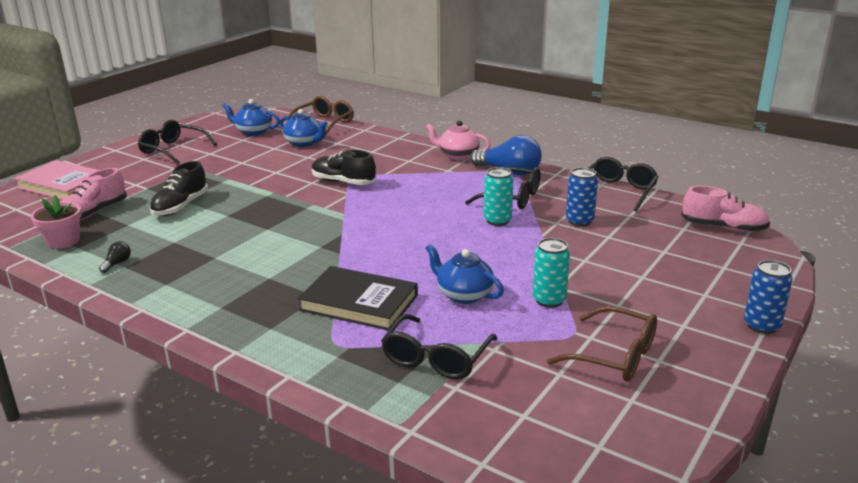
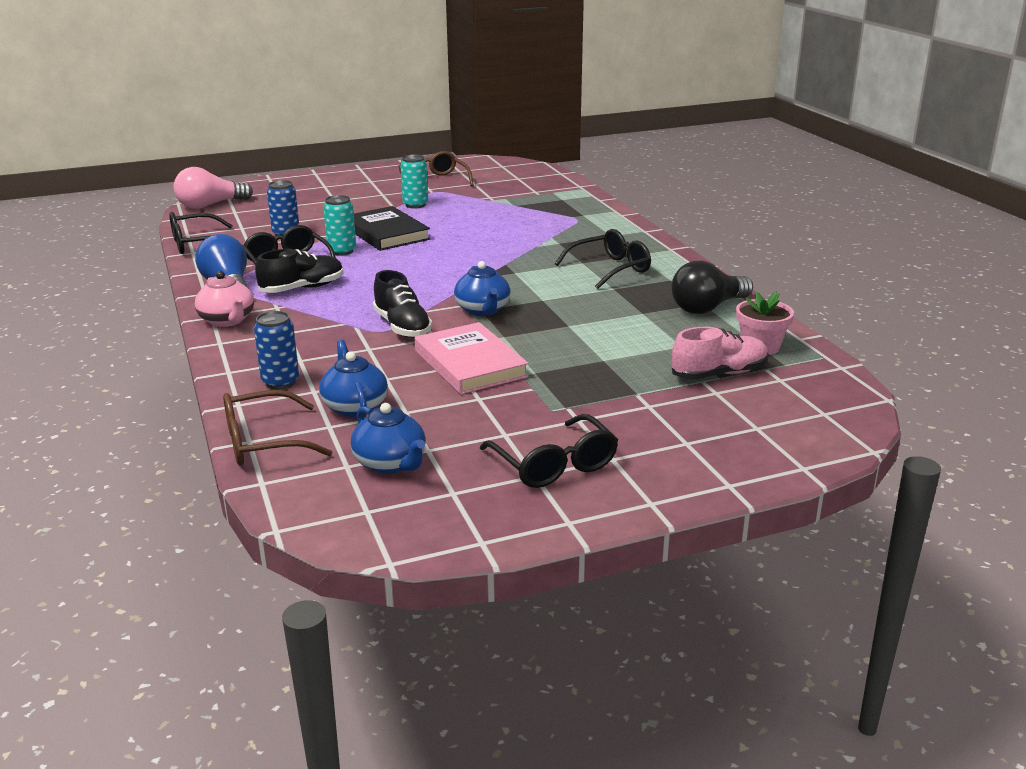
camera: 145 degrees left, 0 degrees up
pink book [14,160,99,200] -> pink book moved to [415,322,528,394]
black light bulb [99,241,131,273] -> black light bulb [671,261,753,314], size x2.33
black shoe [150,161,208,216] -> black shoe moved to [255,249,343,293]
black book [298,266,418,330] -> black book moved to [354,206,430,251]
black glasses [381,314,498,380] -> black glasses moved to [555,229,651,289]
blue teapot [426,244,504,304] -> blue teapot moved to [454,261,511,316]
pink shoe [681,186,770,232] -> pink light bulb [174,167,253,209]
blue can [744,260,793,334] -> blue can moved to [254,311,299,389]

